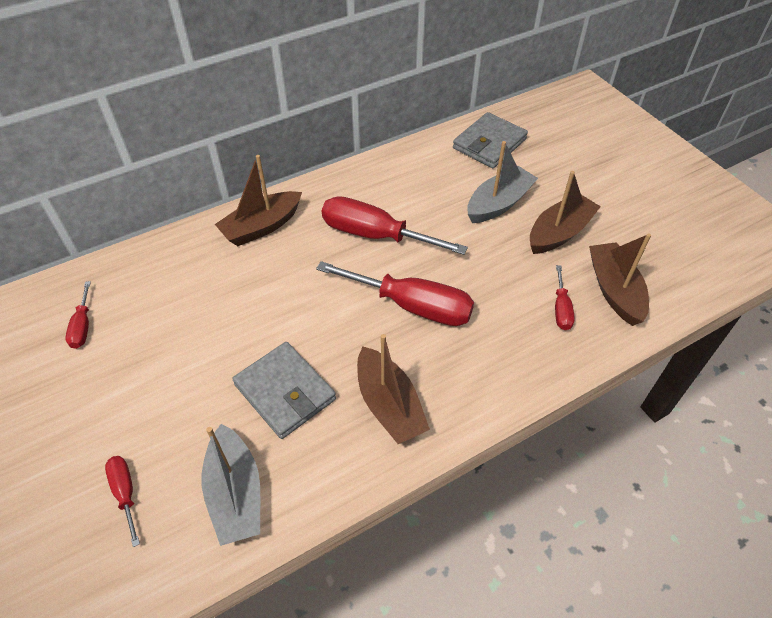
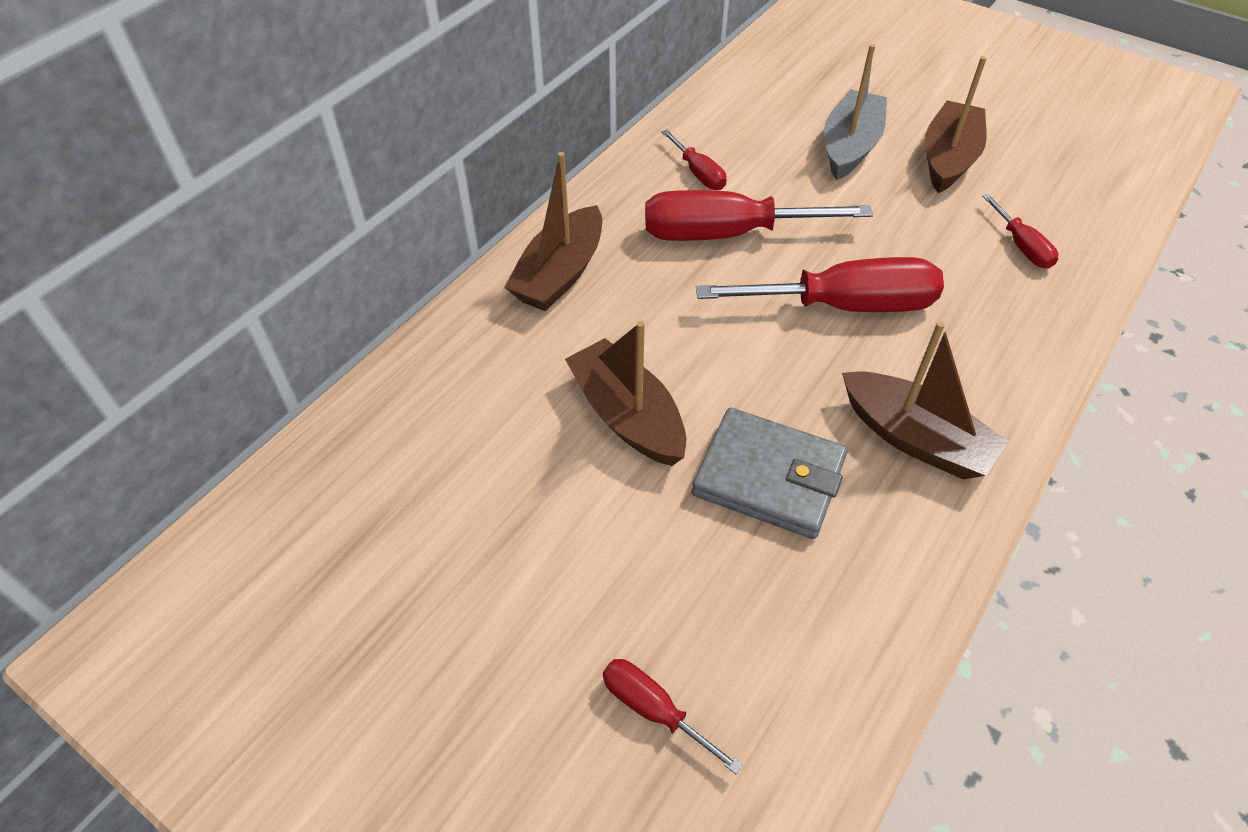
camera: 25 degrees left, 0 degrees up
red screwdriver [65,281,91,349] -> red screwdriver moved to [661,129,727,190]
grey boat [202,424,260,546] -> none
grey wallet [453,112,528,168] -> none
brown boat [589,233,651,326] -> brown boat moved to [565,321,687,466]

